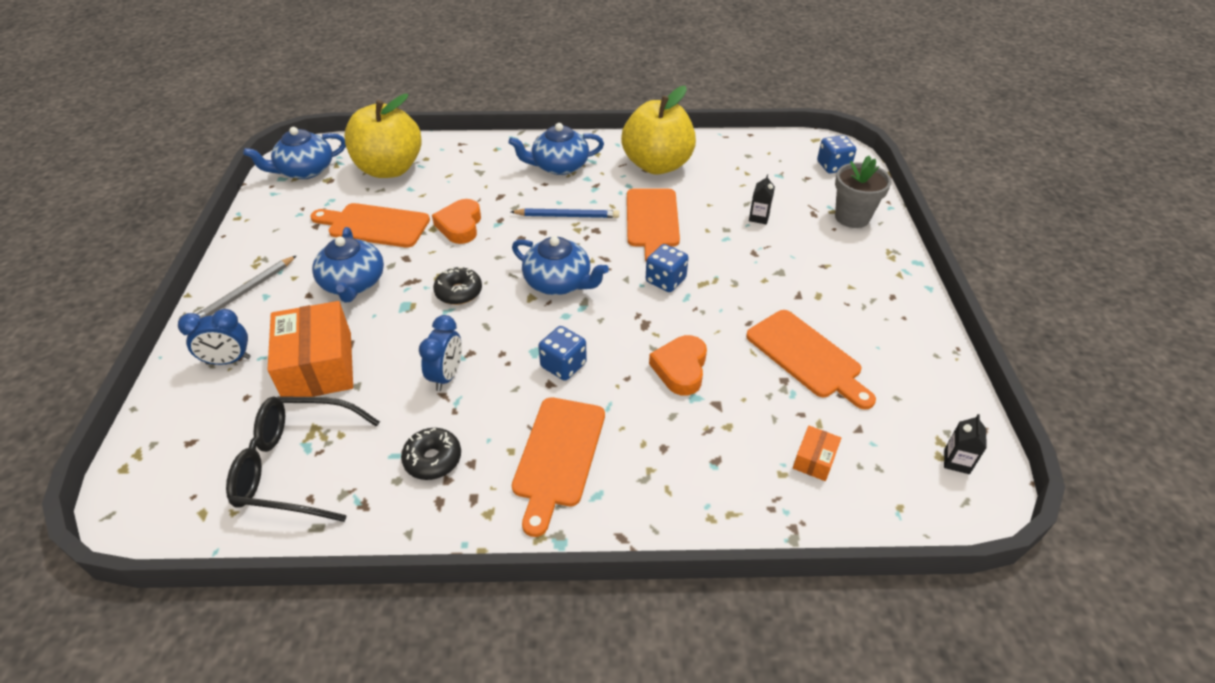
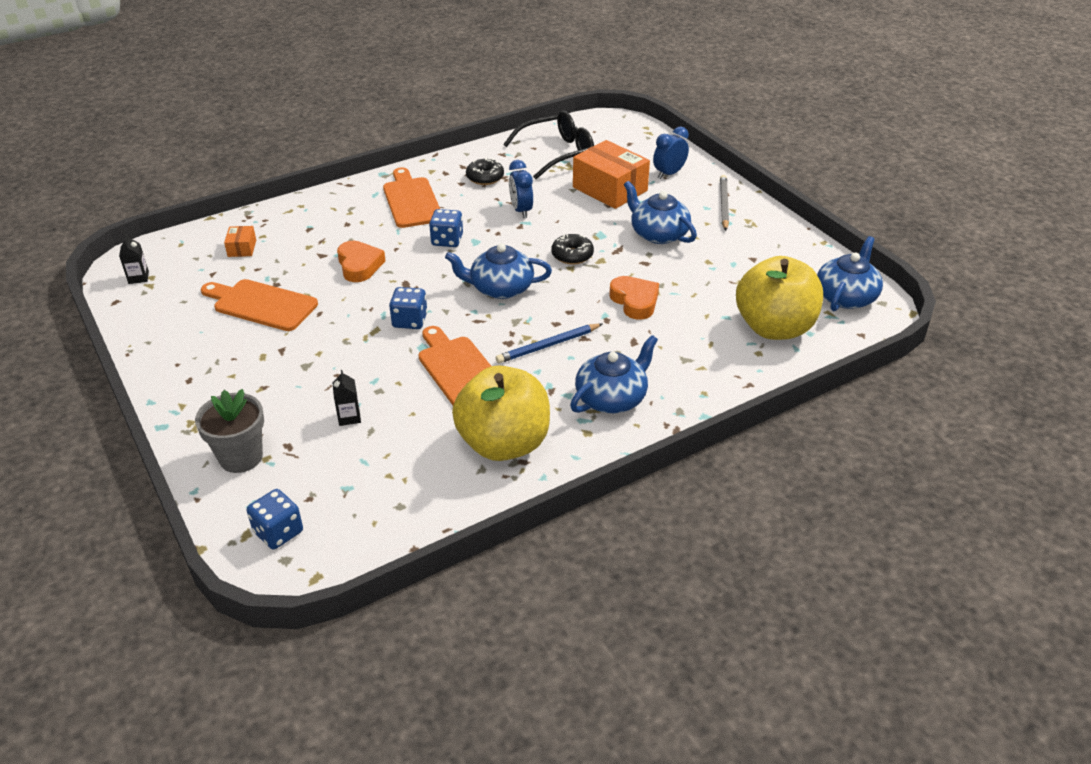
camera: 150 degrees right, 5 degrees down
orange cutting board [310,203,430,248] -> none

